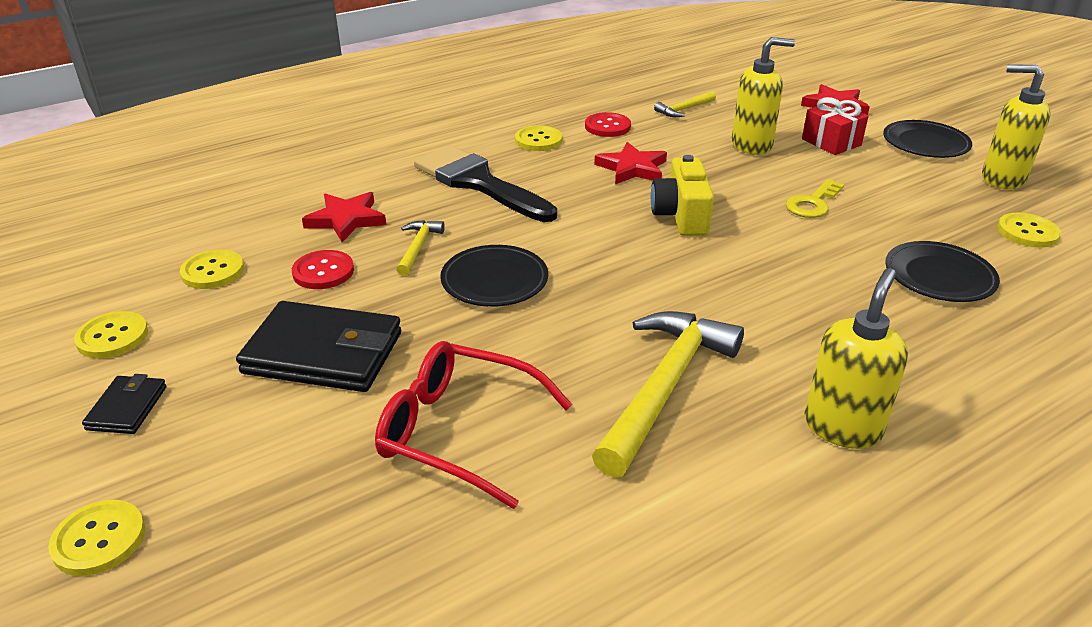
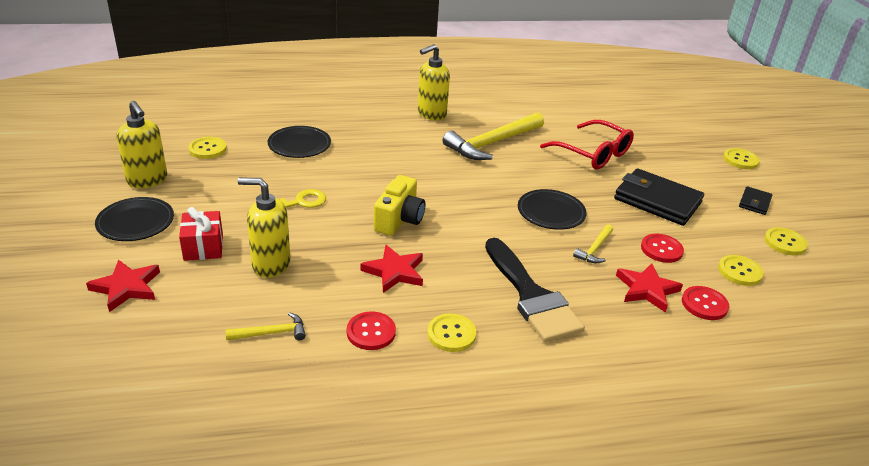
camera: 160 degrees left, 0 degrees up
none -> red button [682,286,729,320]

